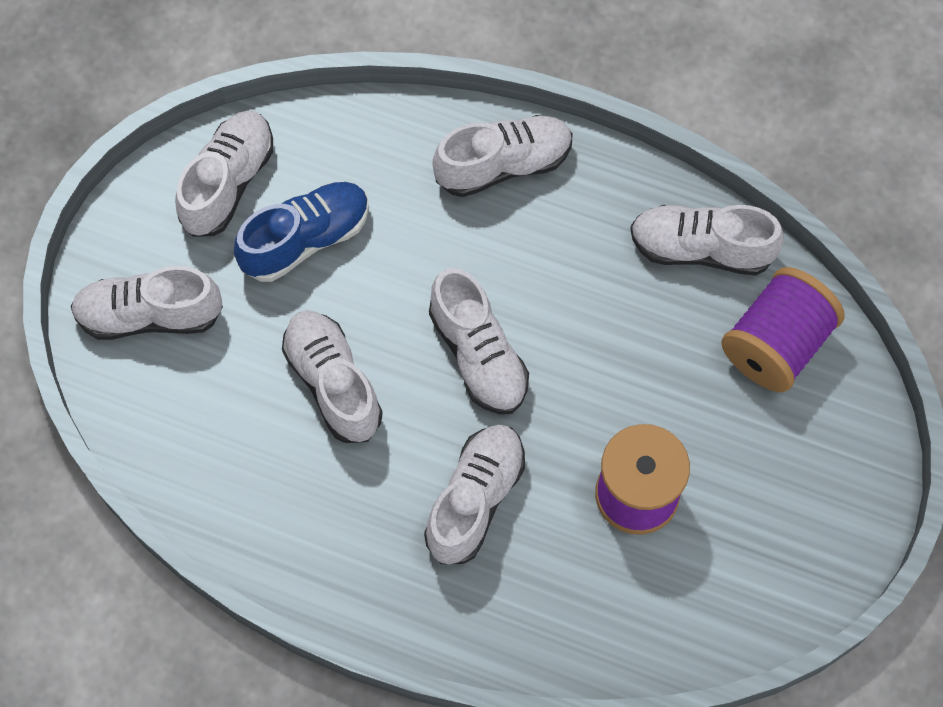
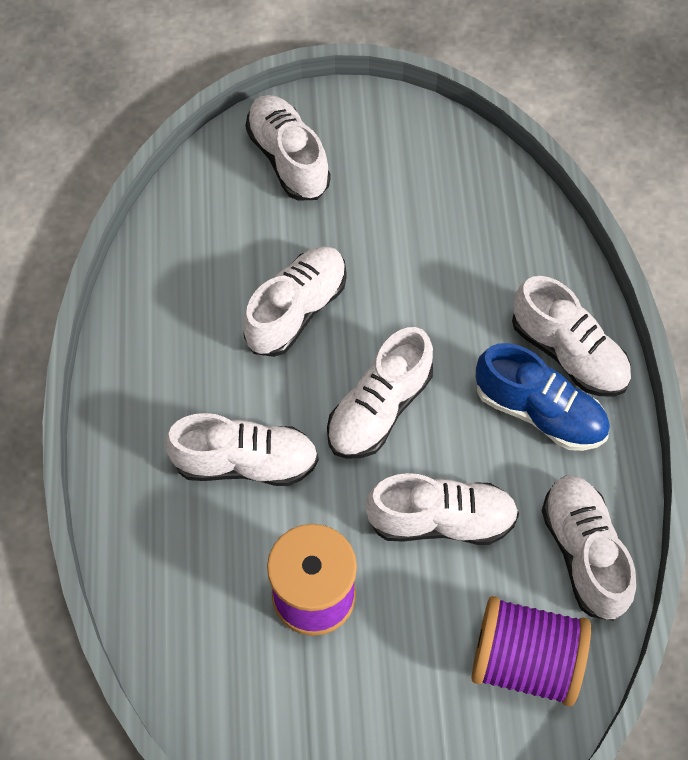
camera: 65 degrees right, 5 degrees down
white shoe [175,110,273,237] -> white shoe moved to [365,473,519,545]
blue shoe [234,182,369,282] -> blue shoe moved to [476,343,610,451]

